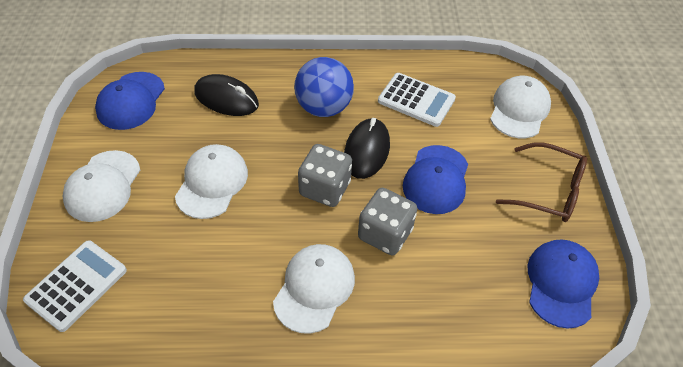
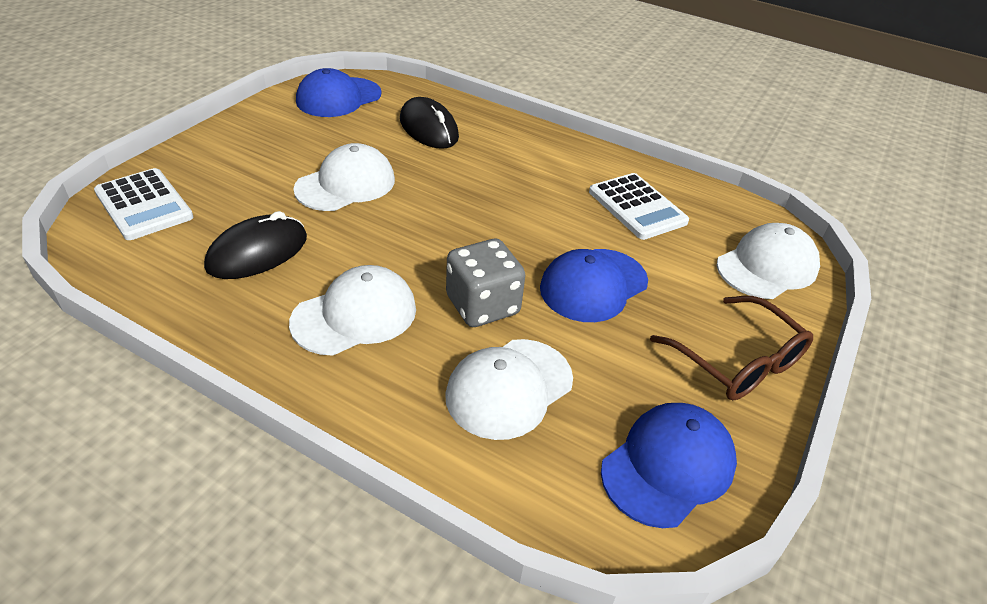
camera: 30 degrees right, 10 degrees down
white calculator [23,240,127,332] -> white calculator turned 75 degrees clockwise [94,168,193,240]
white cap [62,150,140,222] -> white cap moved to [445,339,573,440]
blue ball [294,57,354,117] -> none
grey dice [298,144,352,207] -> none
black mouse [344,118,390,179] -> black mouse moved to [204,211,307,279]

